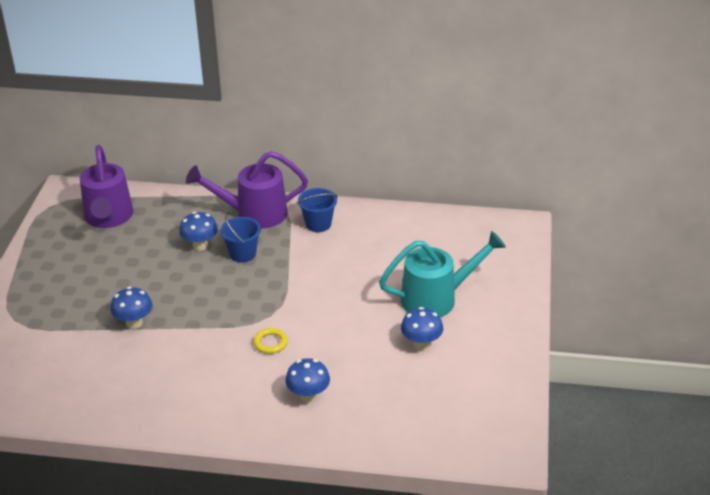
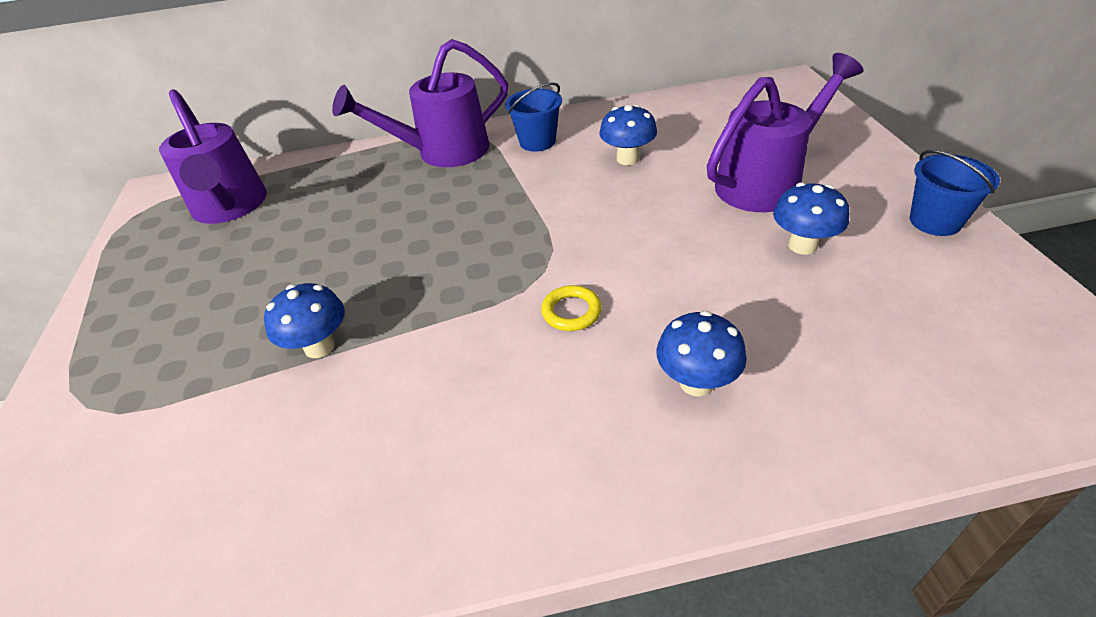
camera: 15 degrees left, 5 degrees up
blue mushroom [179,212,218,251] -> blue mushroom moved to [599,105,657,165]
blue bucket [220,213,261,263] -> blue bucket moved to [910,150,1000,236]
turquoise watering can [379,231,506,317] -> purple watering can [707,53,863,212]

